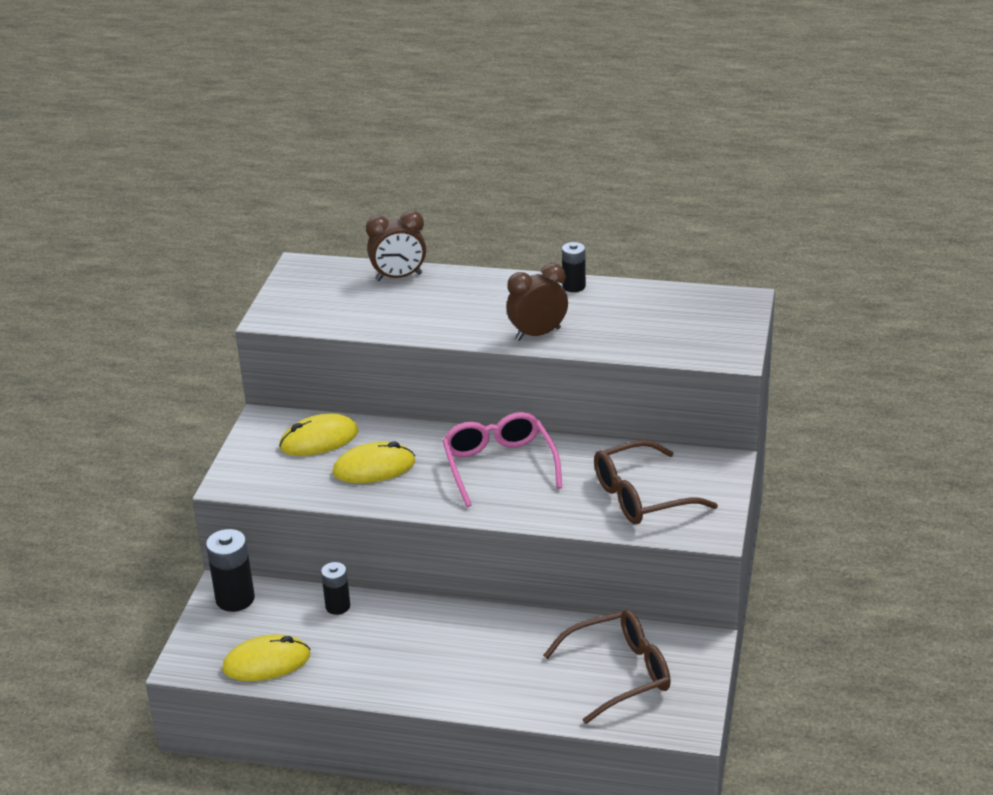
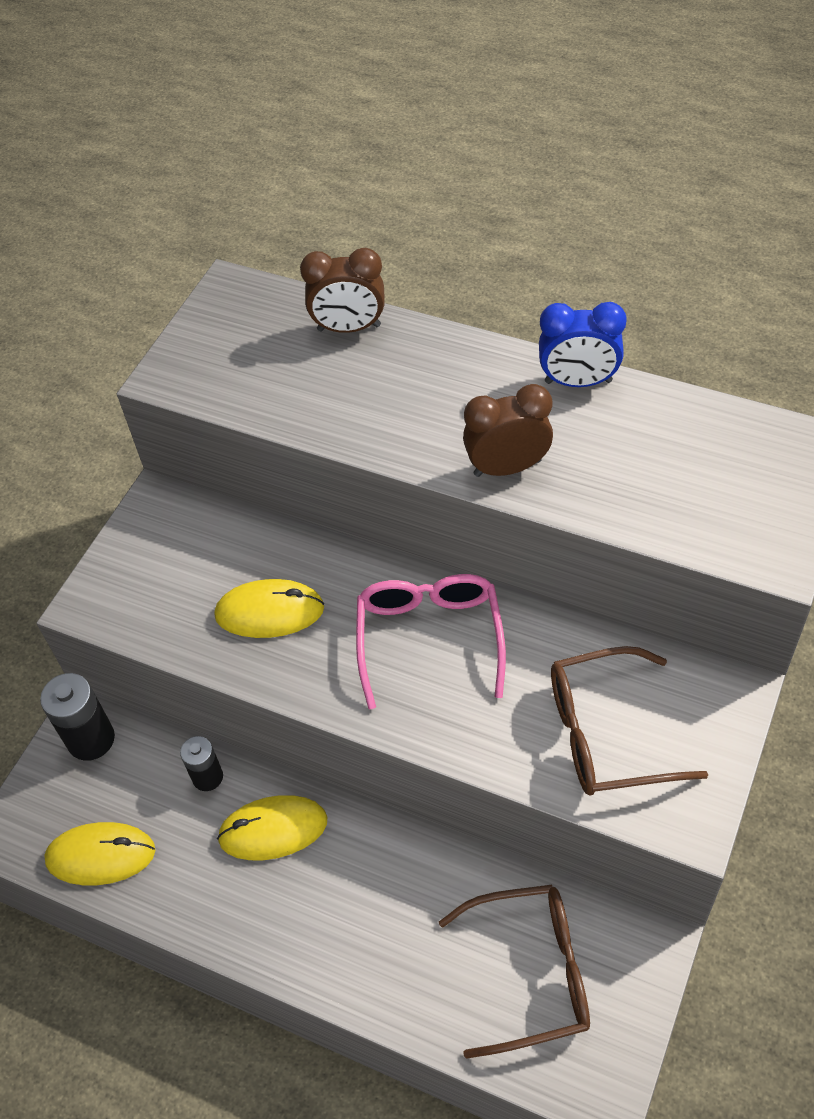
camera: 15 degrees right, 20 degrees up
yellow mouse [279,413,359,456] -> yellow mouse moved to [217,795,327,860]
black battery [562,242,586,292] -> blue clock [539,302,627,387]

